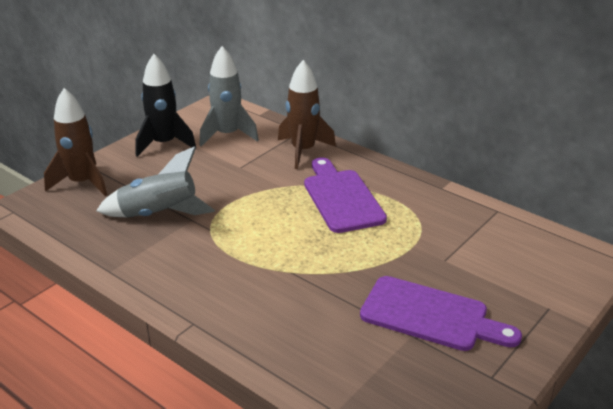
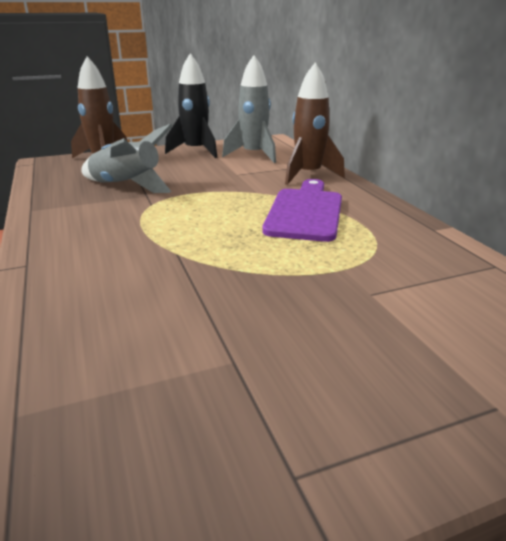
camera: 30 degrees right, 5 degrees down
purple cutting board [360,276,522,351] -> none

